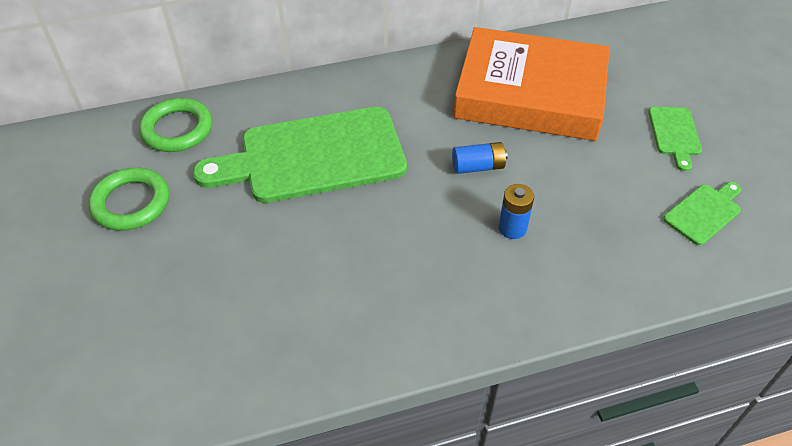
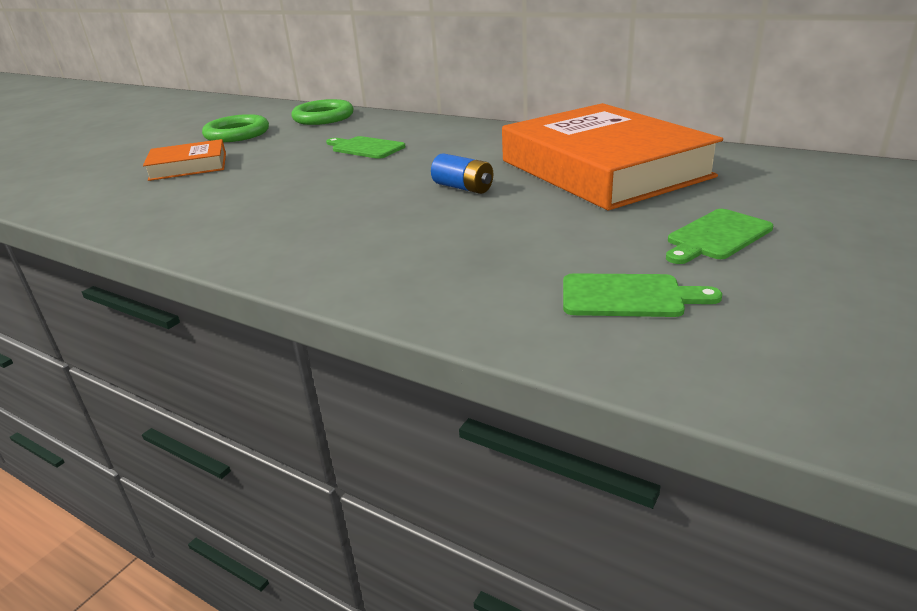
camera: 50 degrees right, 20 degrees down
green cutting board [193,107,407,203] -> green cutting board [326,136,405,159], size x0.44
blue battery [499,184,534,239] -> none
none -> orange book [143,139,226,181]

